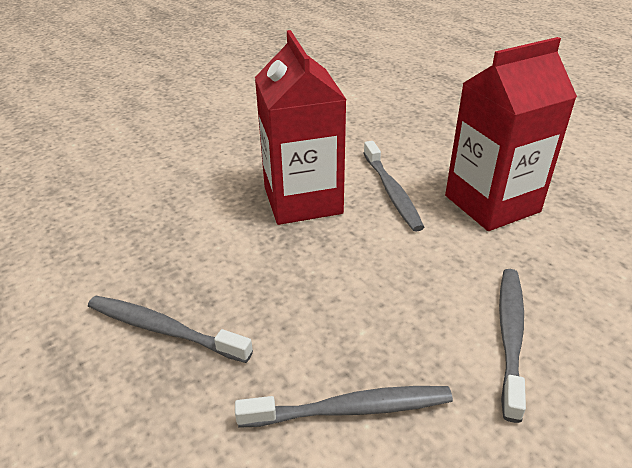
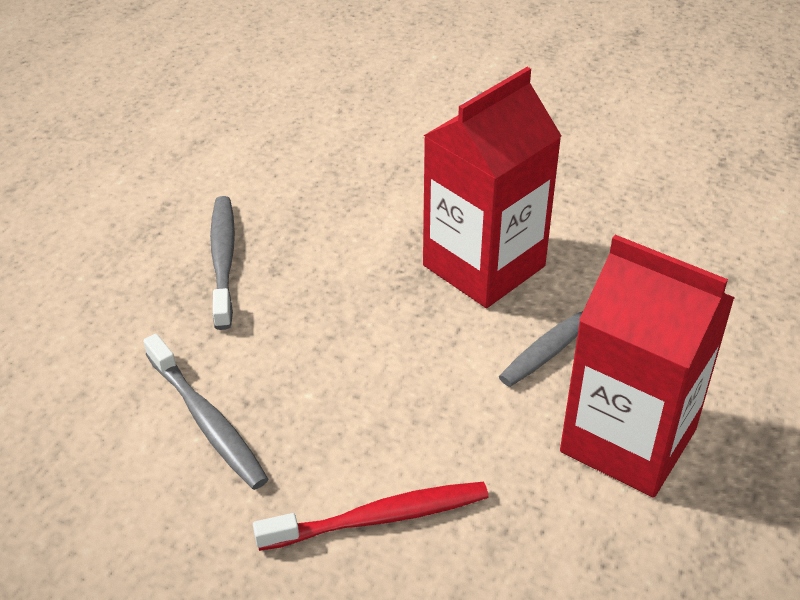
camera: 60 degrees right, 5 degrees up
grey toothbrush [499,269,526,423] -> red toothbrush [253,482,489,551]

